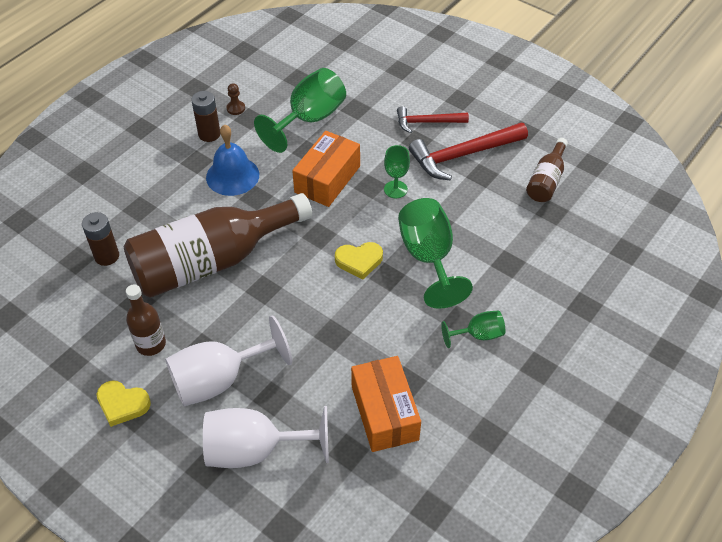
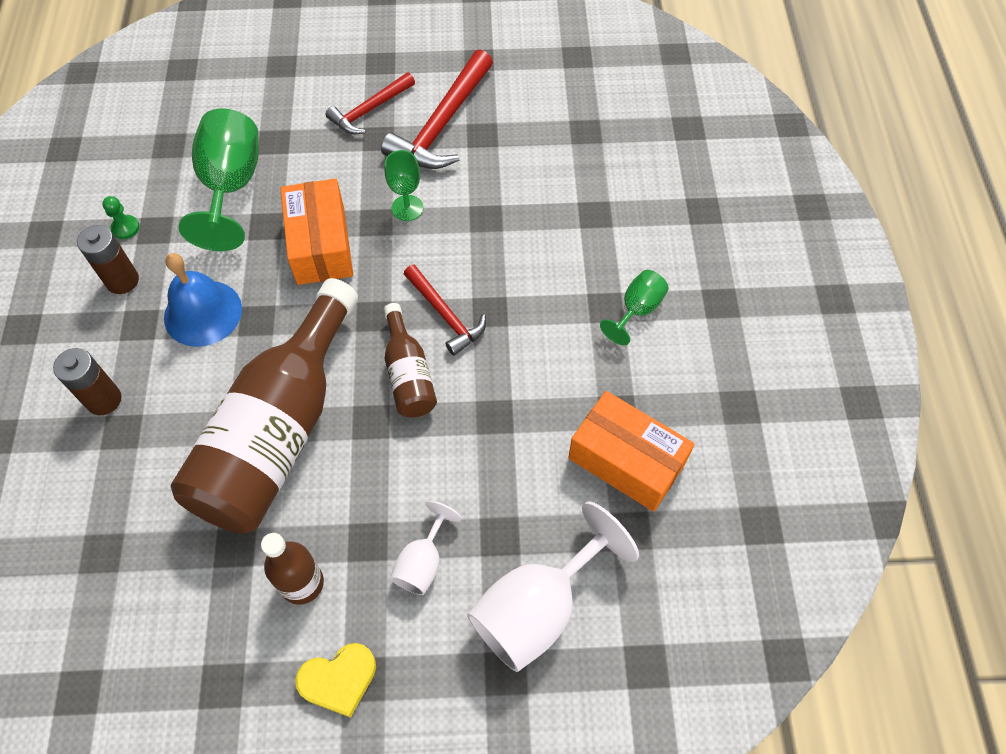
camera: 40 degrees left, 10 degrees up
brown battery [82,212,119,266] -> brown battery moved to [53,348,121,415]
white goblet [165,316,292,406] -> white goblet [390,501,462,595], size x0.53
brown pawn [226,83,245,115] -> green pawn [102,196,140,239]
yellow heart [335,242,383,280] -> red hammer [404,265,486,356]
green goblet [398,198,473,309] -> none
brown bottle [526,138,568,202] -> brown bottle moved to [384,303,437,418]

